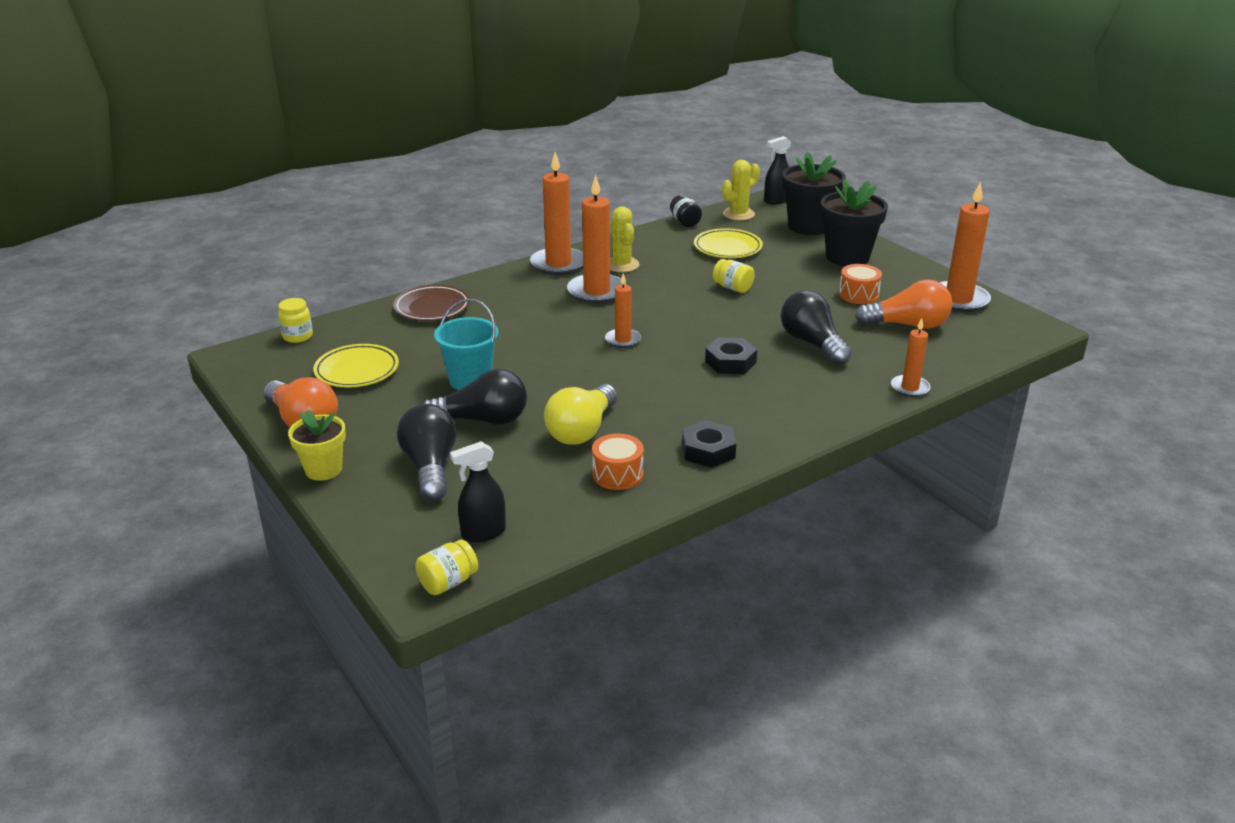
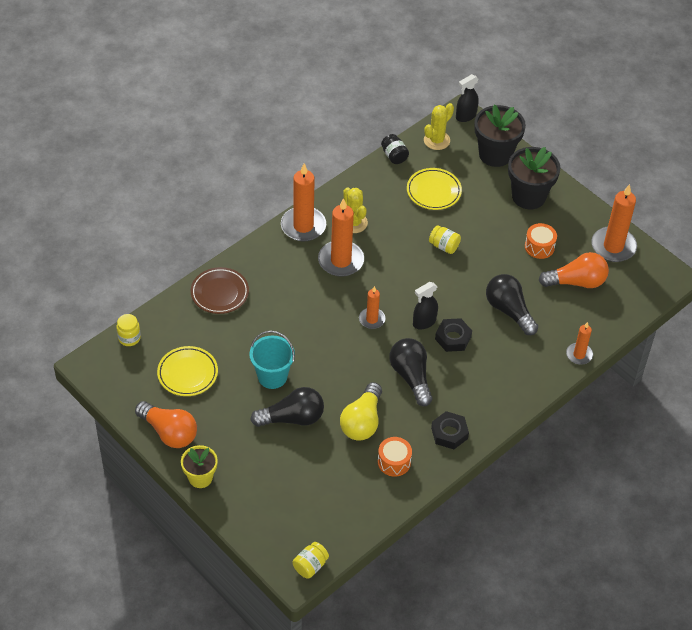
camera: 10 degrees left, 20 degrees up
black light bulb [397,404,457,501] -> black light bulb moved to [389,338,432,406]
black spray bottle [450,441,506,542] -> black spray bottle moved to [413,282,438,329]

